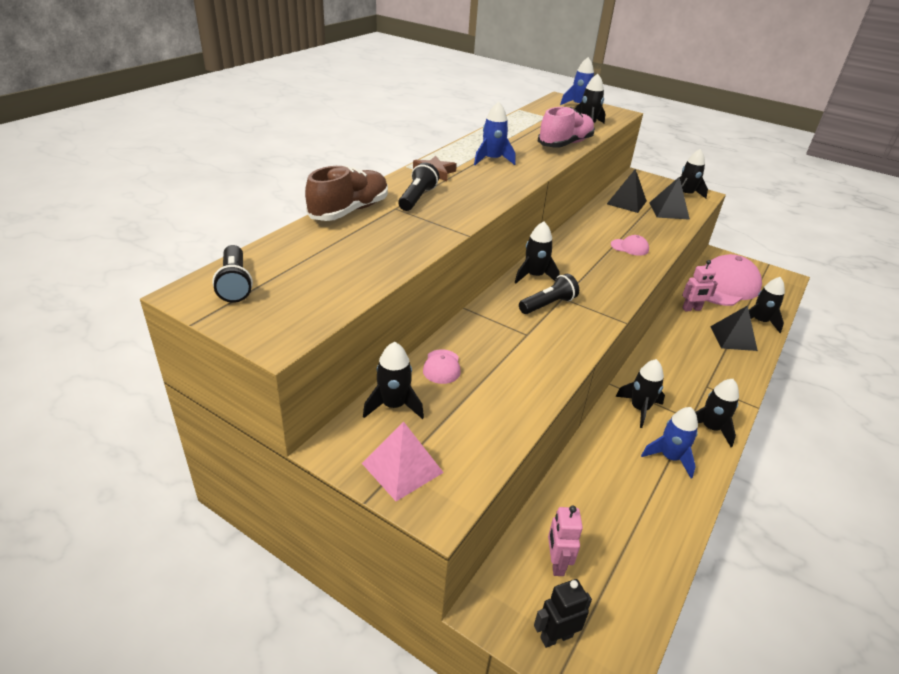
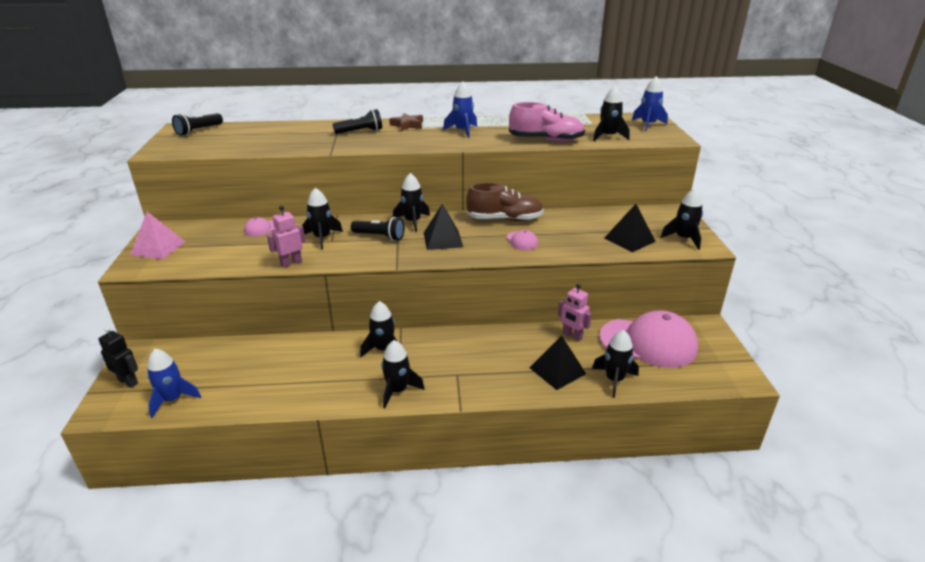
camera: 55 degrees right, 5 degrees down
brown shoe [305,166,388,221] -> brown shoe moved to [466,182,544,221]
black rocket [363,342,424,419] -> black rocket moved to [302,188,343,250]
pink robot [548,506,583,576] -> pink robot moved to [267,206,305,268]
black pyramid [607,169,647,213] -> black pyramid moved to [424,204,463,250]
blue rocket [641,407,698,478] -> blue rocket moved to [147,349,201,418]

